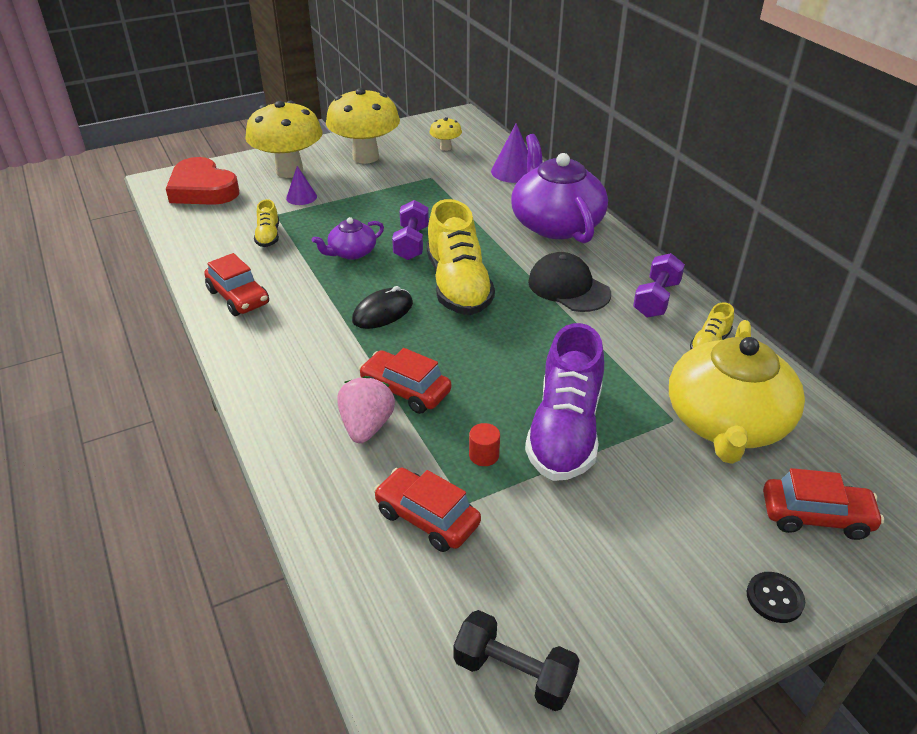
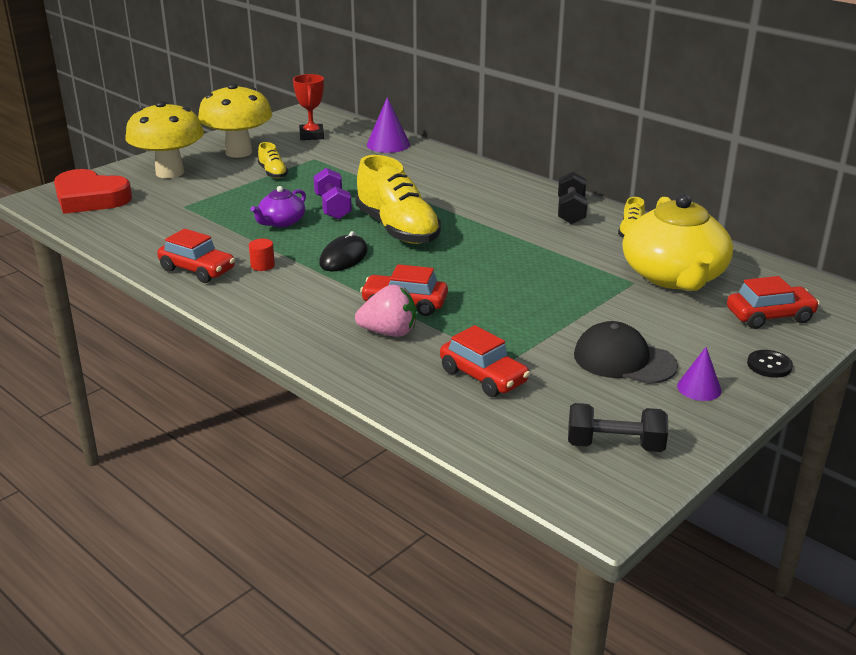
camera: 20 degrees left, 10 degrees down
yellow shoe [254,199,279,247] -> yellow shoe moved to [258,142,288,178]
purple cone [286,166,317,205] -> purple cone moved to [677,347,722,401]
pink strawberry [337,376,395,443] -> pink strawberry turned 105 degrees clockwise [355,285,416,337]
red car [374,468,481,552] -> red car turned 150 degrees counterclockwise [440,325,530,397]
yellow mushroom [430,117,462,151] -> red trophy [293,74,324,140]
red cylinder [469,423,500,466] -> red cylinder moved to [249,239,275,271]
purple teapot [511,134,608,243] -> none
purple shoe [525,323,604,481] -> none
black cap [528,252,611,312] -> black cap moved to [574,321,678,384]
purple dumbbell [633,253,685,318] -> black dumbbell [558,172,587,224]

